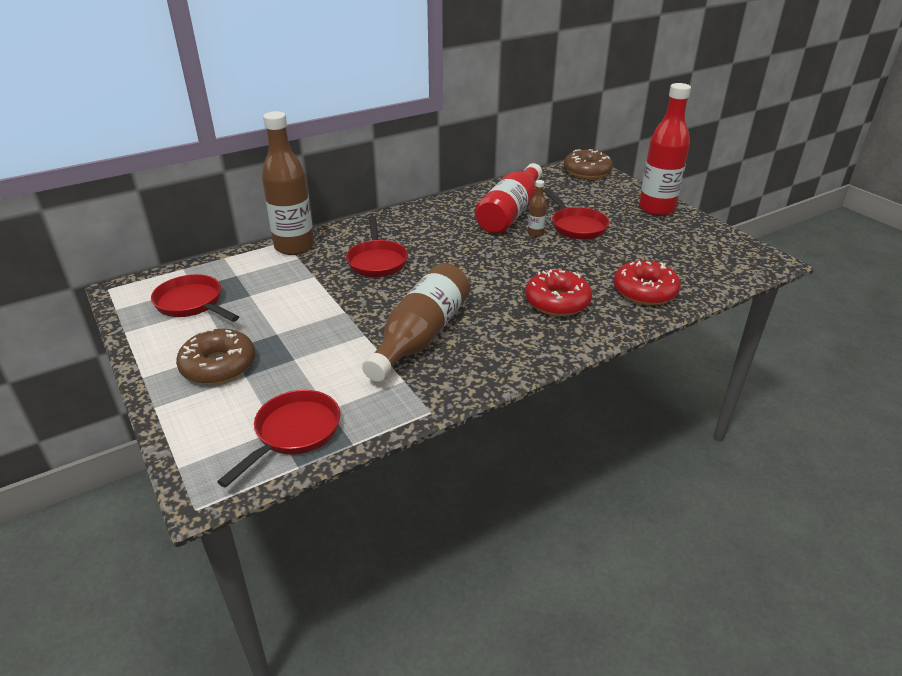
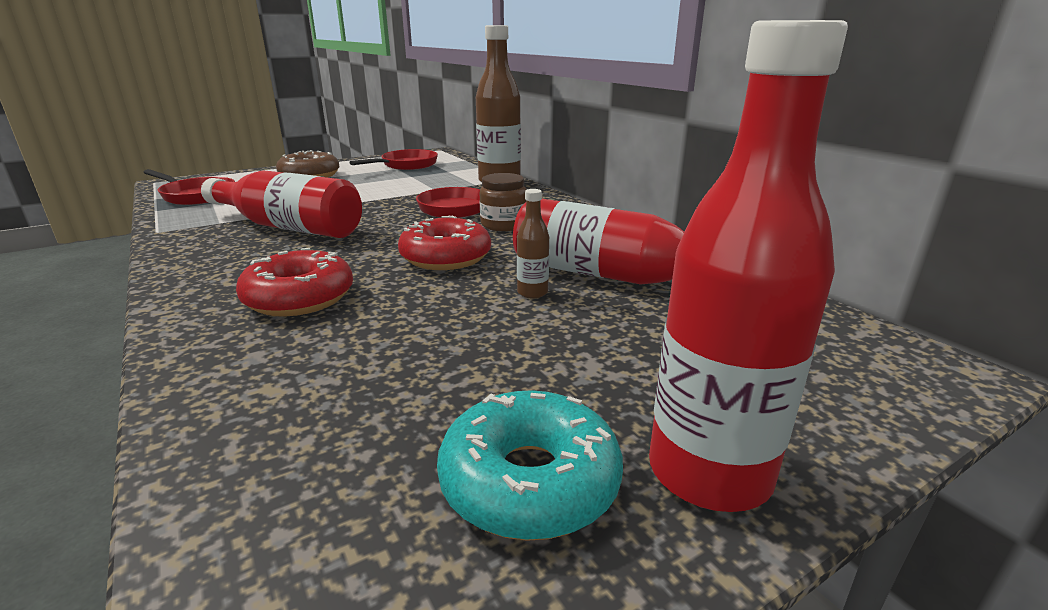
camera: 90 degrees right, 10 degrees down
brown bottle [362,263,470,382] -> red bottle [201,171,362,238]
red pan [543,188,609,240] -> none
brown donut [564,149,613,179] -> none
red donut [614,260,681,305] -> red donut moved to [398,216,491,270]
none -> turquoise donut [437,390,623,541]
none -> brown jar [480,173,526,231]

